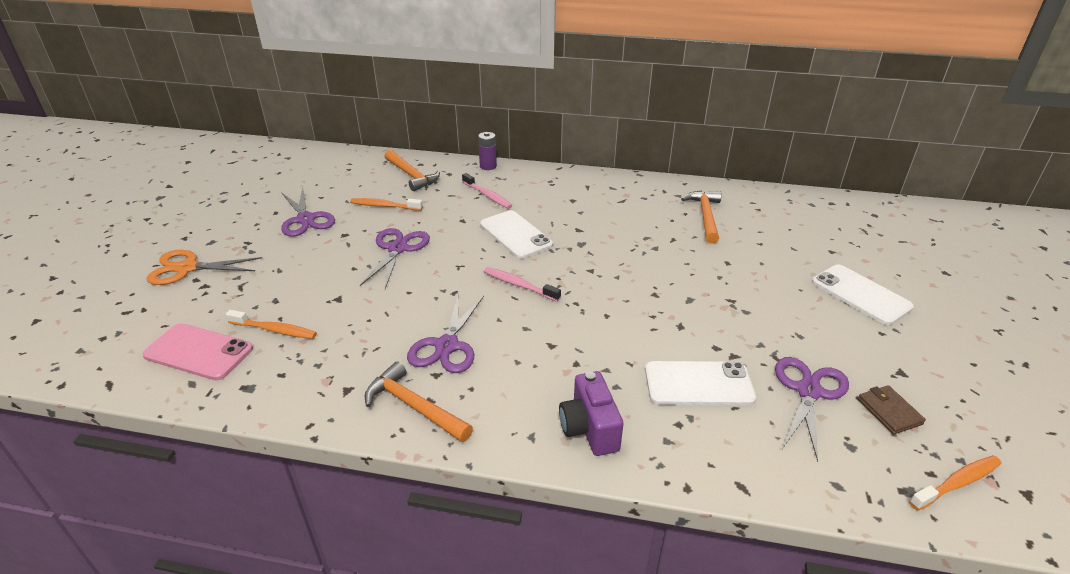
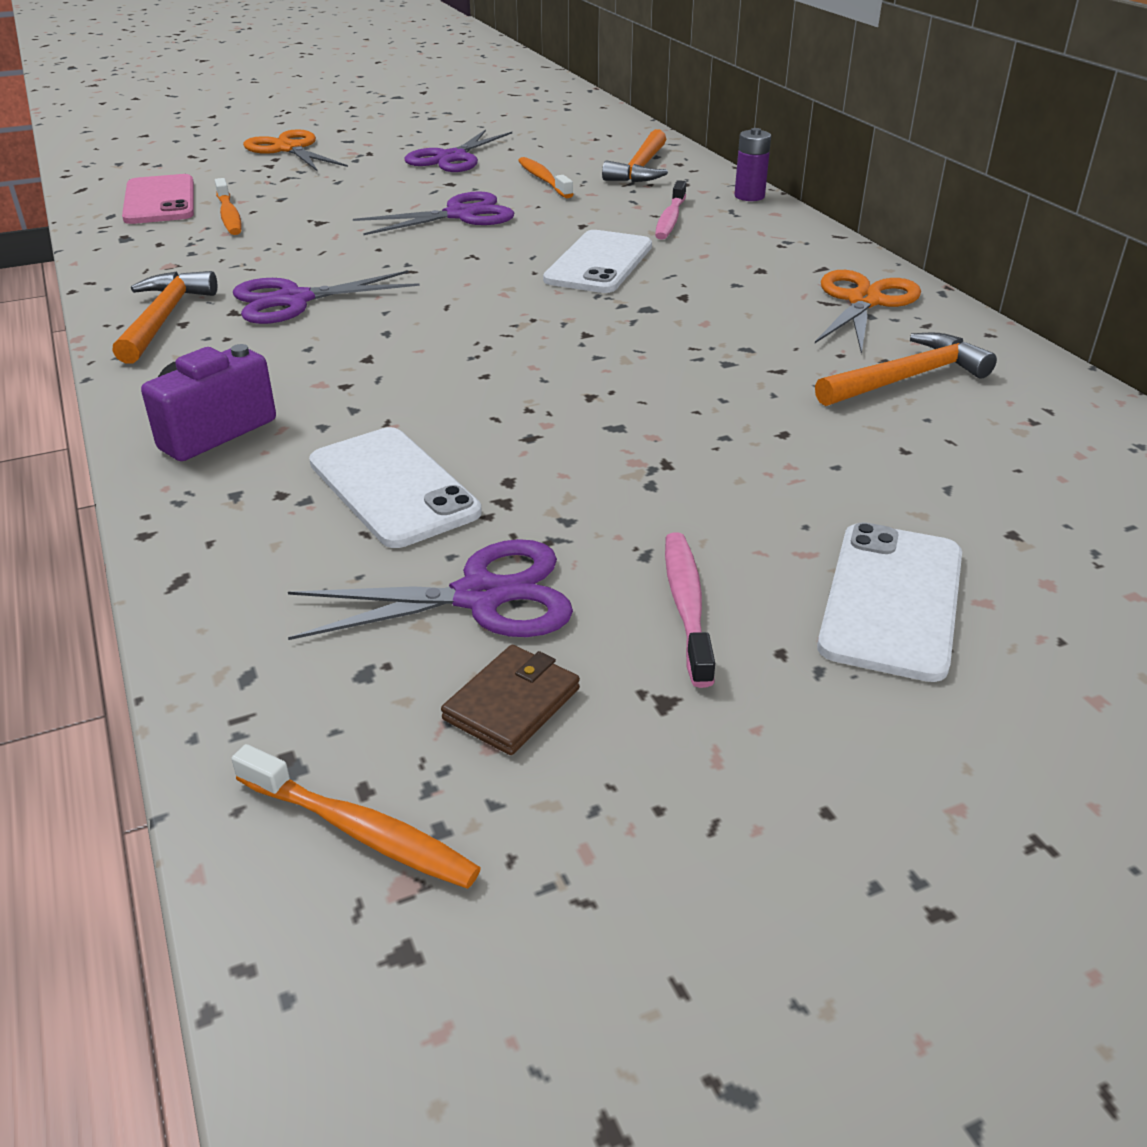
camera: 55 degrees right, 0 degrees up
pink toothbrush [484,267,561,302] -> pink toothbrush moved to [665,532,715,688]
none -> orange scissors [815,270,921,354]

